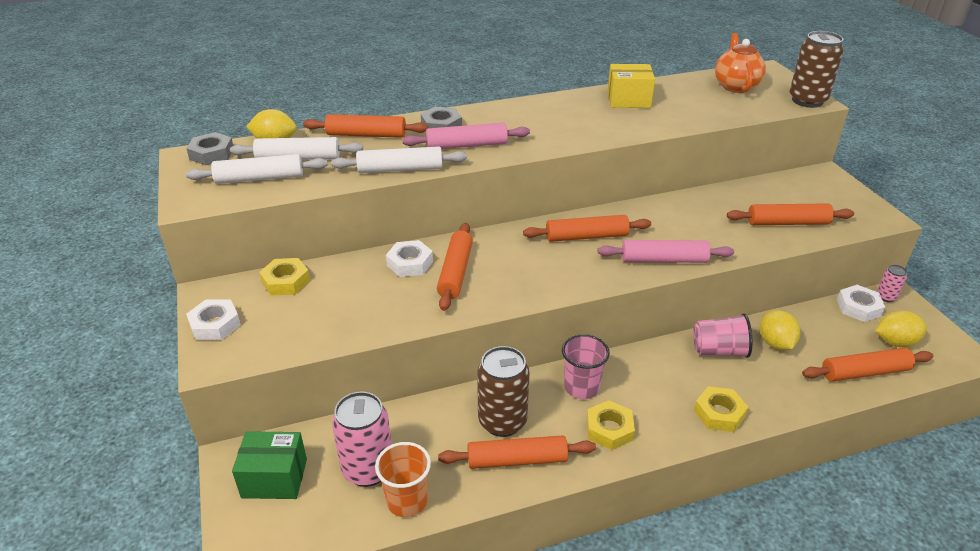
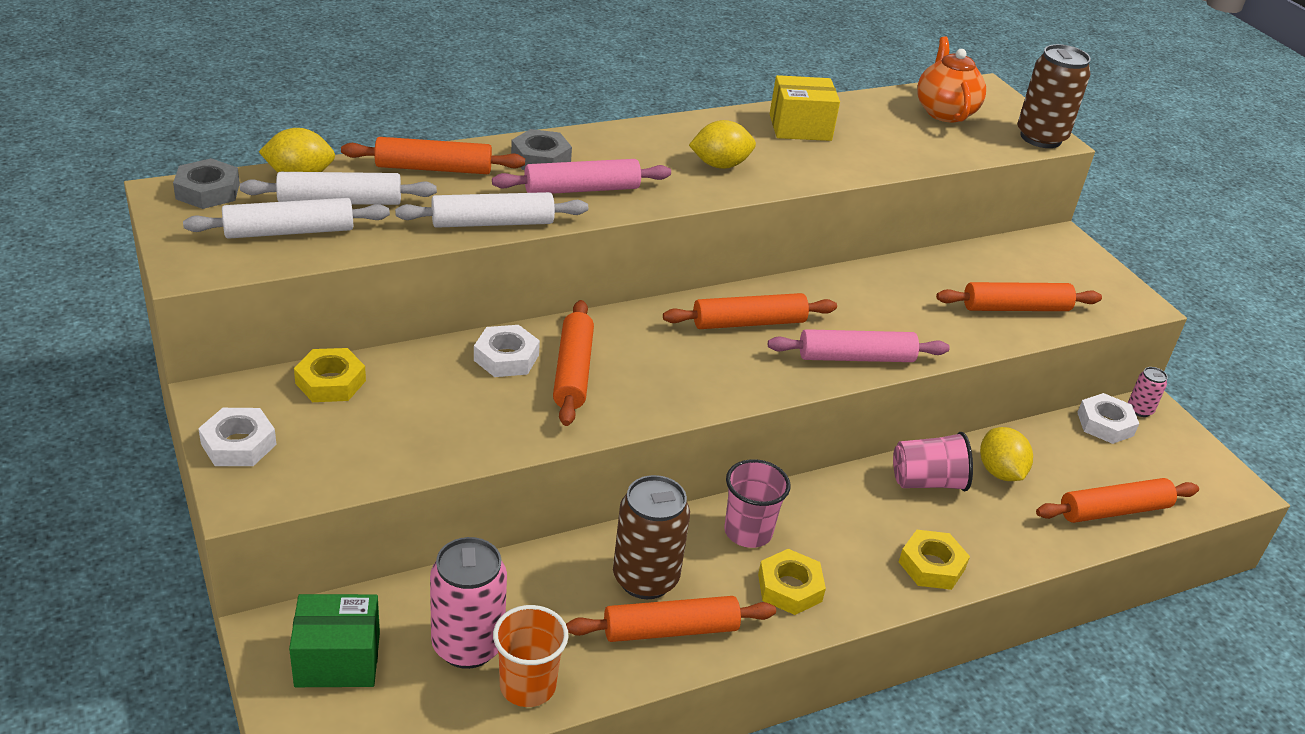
camera: 10 degrees left, 0 degrees up
yellow lemon [876,311,927,348] -> yellow lemon moved to [689,120,756,169]

